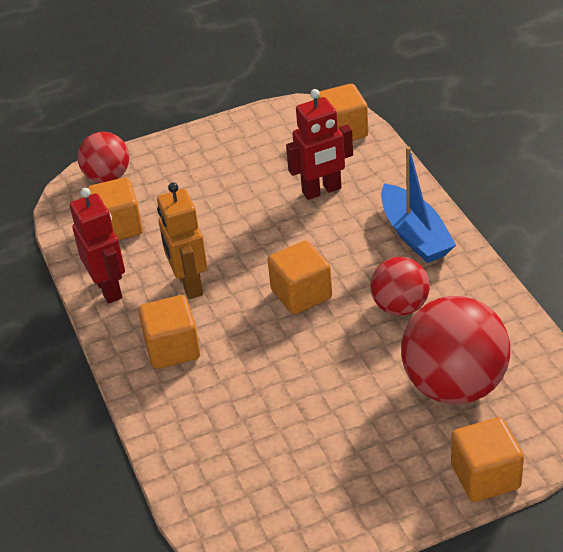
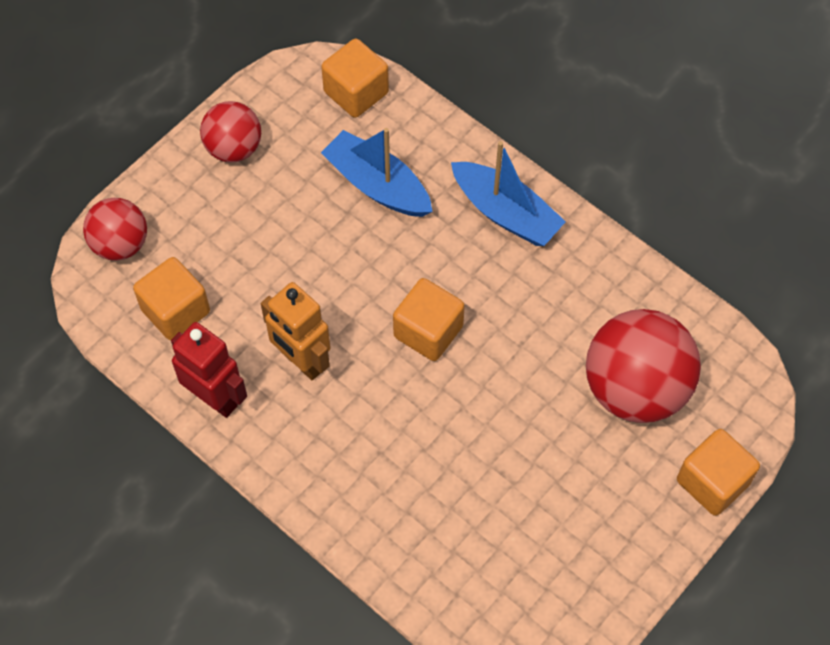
camera: 30 degrees left, 20 degrees up
orange cube [138,295,200,369] -> none
red robot [286,89,353,200] -> blue boat [321,128,433,217]
red ball [370,257,430,316] -> red ball moved to [200,101,261,163]

